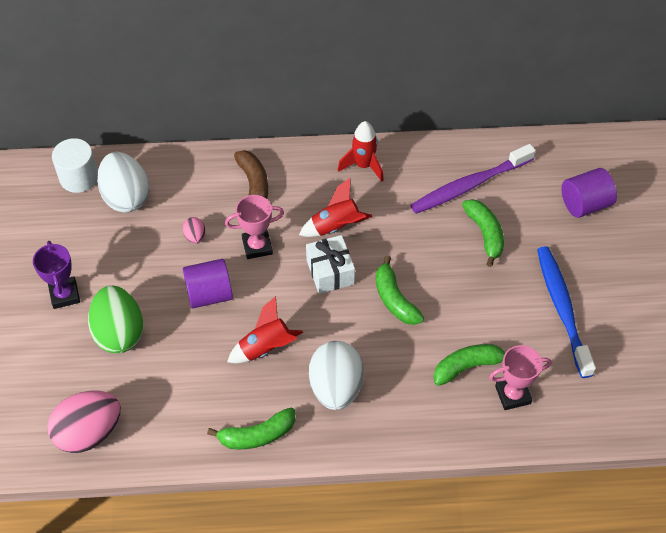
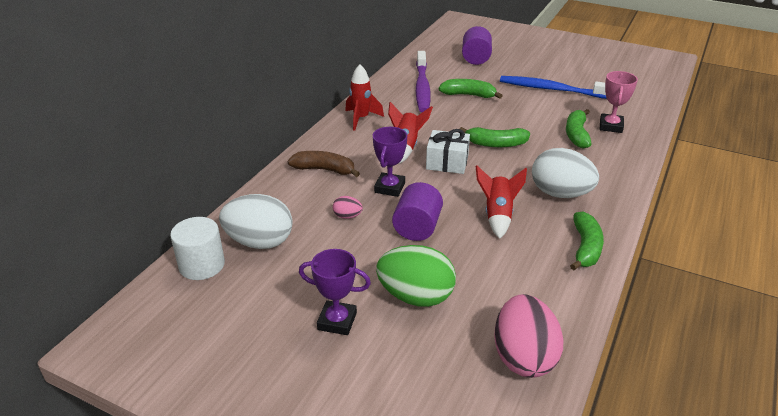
camera: 60 degrees left, 20 degrees down
pink trophy [225,195,284,259] -> purple trophy [373,127,407,197]

